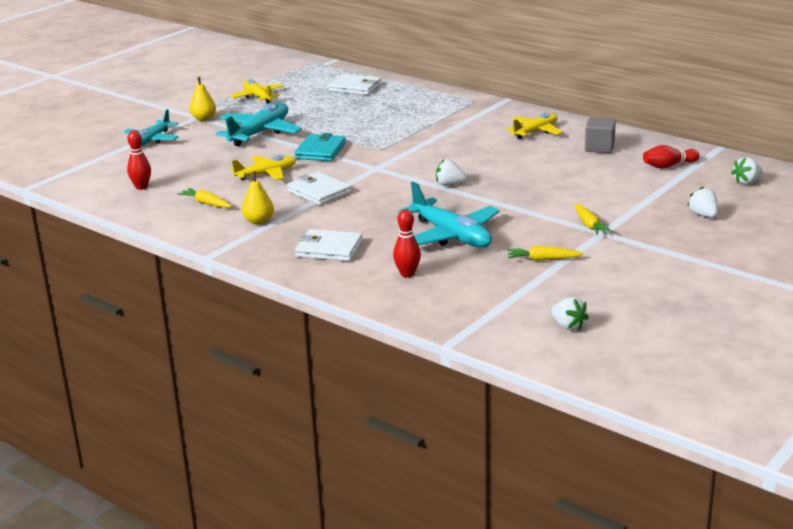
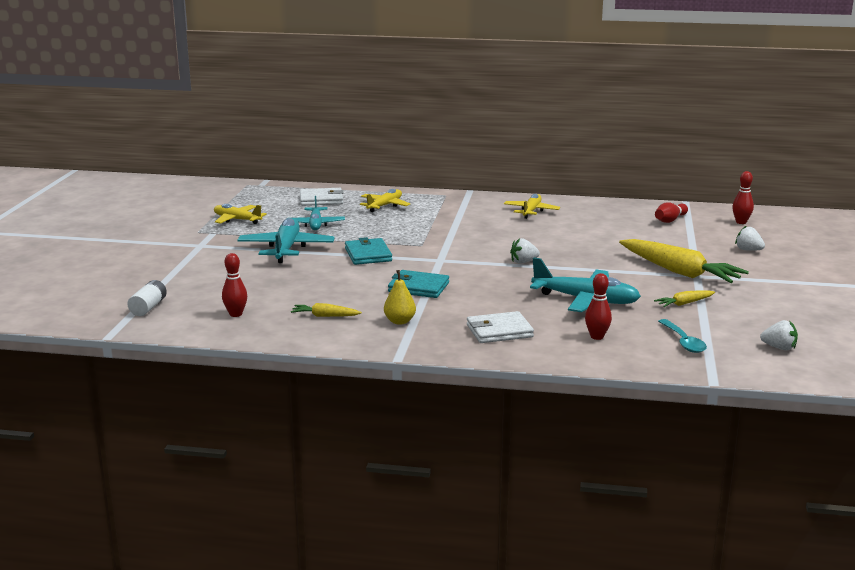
camera: 30 degrees left, 5 degrees down
turquoise plane [124,109,179,146] -> turquoise plane moved to [286,196,345,230]
yellow pear [190,77,216,121] -> none
yellow plane [231,155,296,180] -> yellow plane moved to [360,189,410,212]
white wallet [287,172,352,205] -> turquoise wallet [388,270,449,298]
yellow carrot [574,204,613,235] -> yellow carrot [619,239,749,283], size x2.18
grey cube [585,118,616,153] -> none
white strawberry [731,157,762,184] -> red bowling pin [732,171,754,224]
none -> white battery [128,280,167,316]
none -> turquoise spoon [658,319,707,353]

